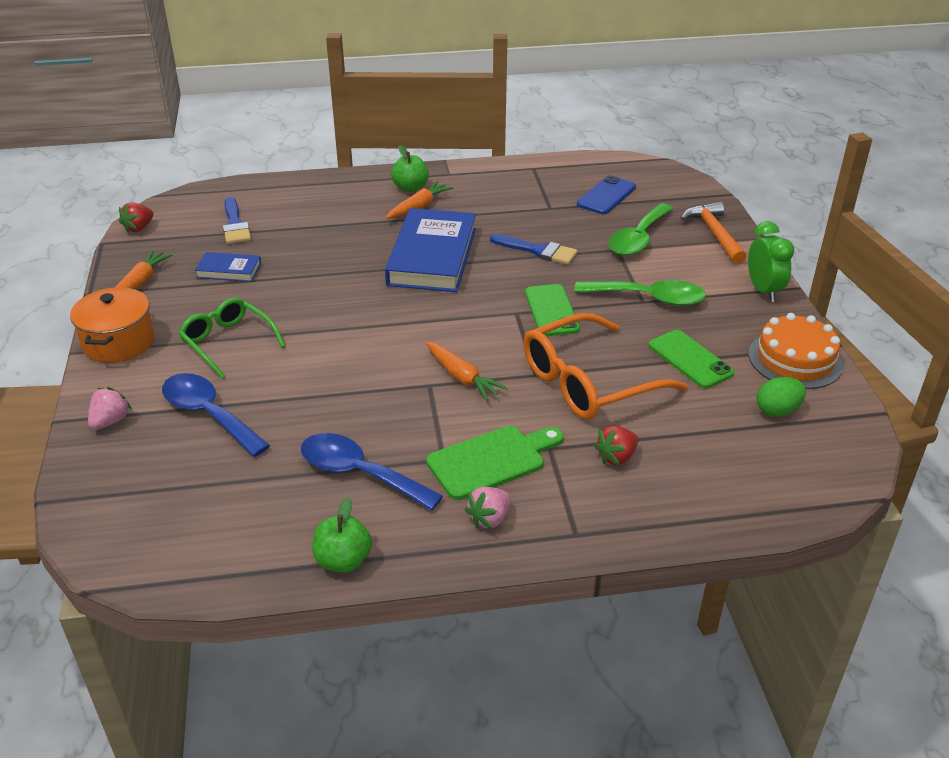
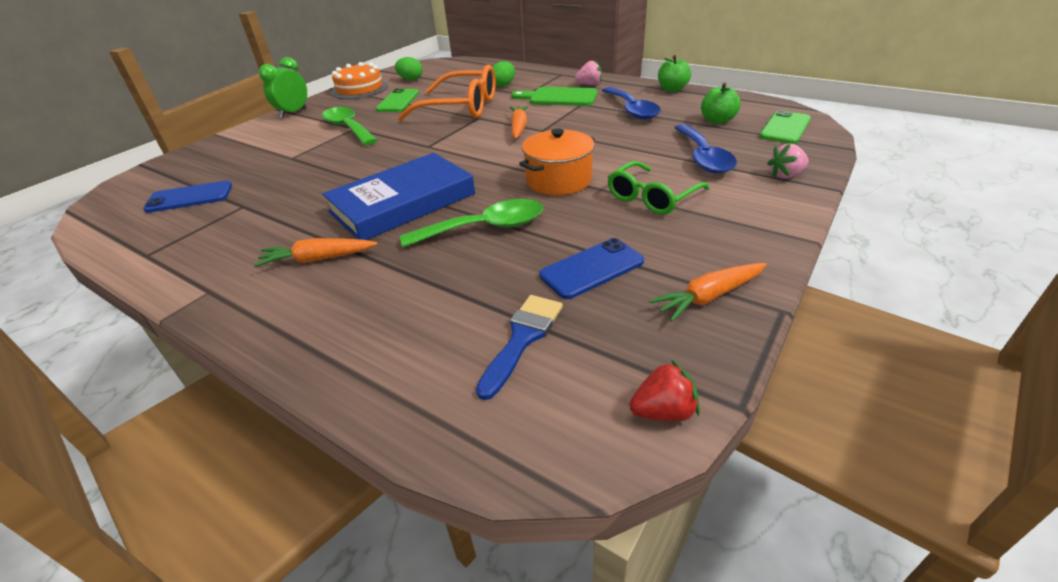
camera: 135 degrees left, 0 degrees up
orange pot [70,287,154,363] -> orange pot moved to [519,129,595,195]
green glasses [179,298,285,379] -> green glasses turned 45 degrees clockwise [608,161,710,215]
blue book [195,252,261,282] -> blue phone [539,238,644,299]
green apple [391,145,429,192] -> green apple moved to [701,82,741,124]
blue brush [490,234,578,265] -> none
green phone [525,284,580,336] -> green phone moved to [760,110,811,144]
red strawberry [594,426,638,465] -> green egg [492,61,515,87]
green spoon [608,203,673,256] -> green spoon moved to [400,199,543,248]
orange hammer [681,202,747,264] -> none

